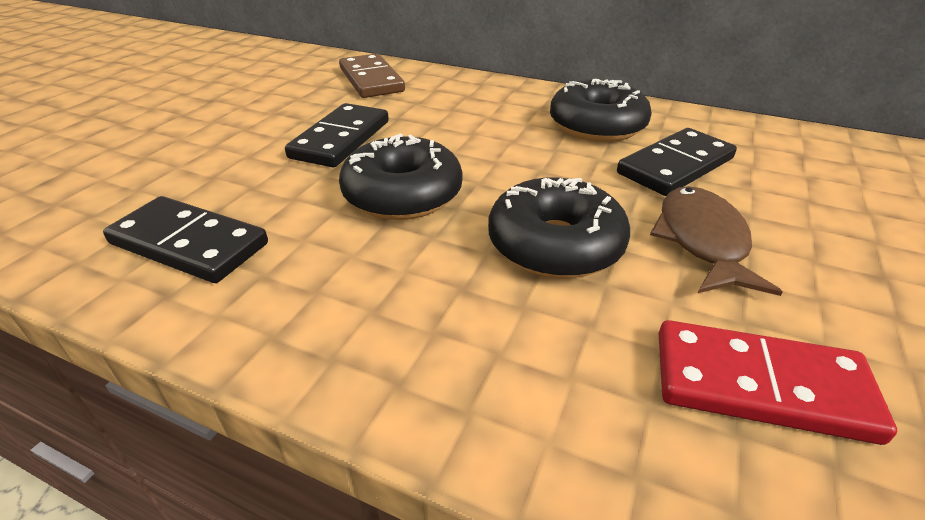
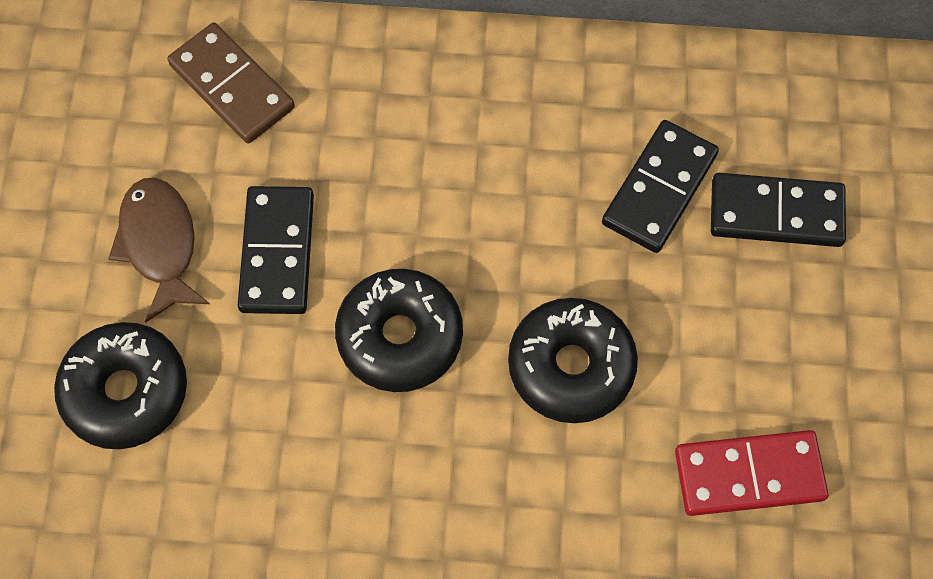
camera: 20 degrees left, 30 degrees up
black domino [103,196,268,283] -> black domino moved to [711,173,846,247]
black donut [550,79,652,142] -> black donut moved to [54,322,187,449]
brown fish [650,186,782,296] -> brown fish moved to [108,178,210,323]

